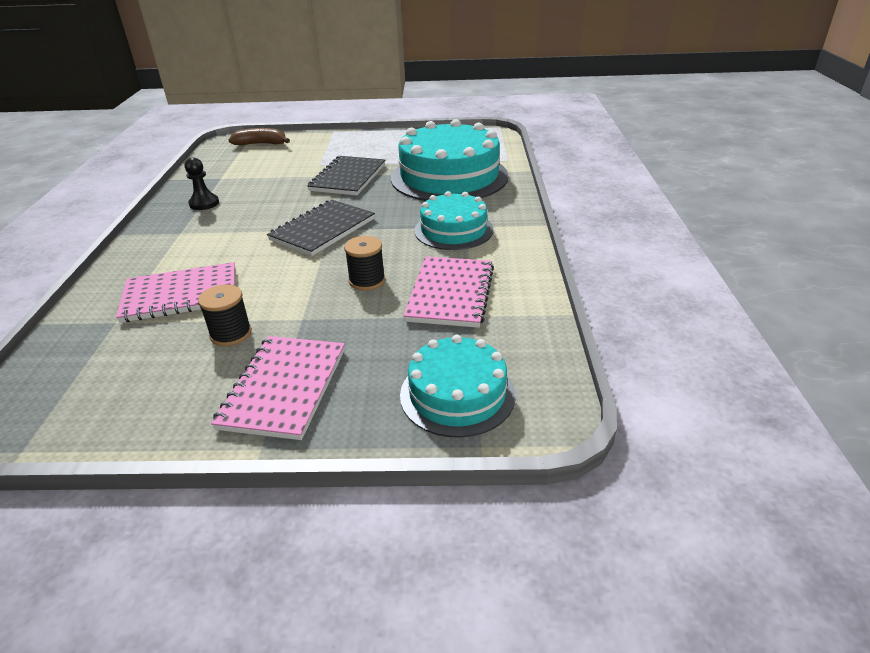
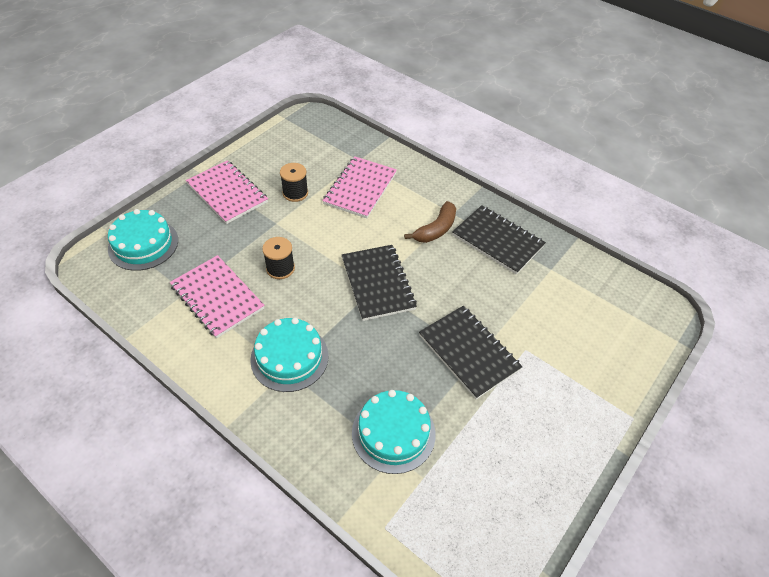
camera: 125 degrees right, 15 degrees up
black pawn [185,157,219,210] -> black notebook [452,205,546,275]
brown banana [229,128,290,146] -> brown banana moved to [404,201,456,243]
turquoise cake [391,119,509,201] -> turquoise cake [352,390,436,474], size x0.57

